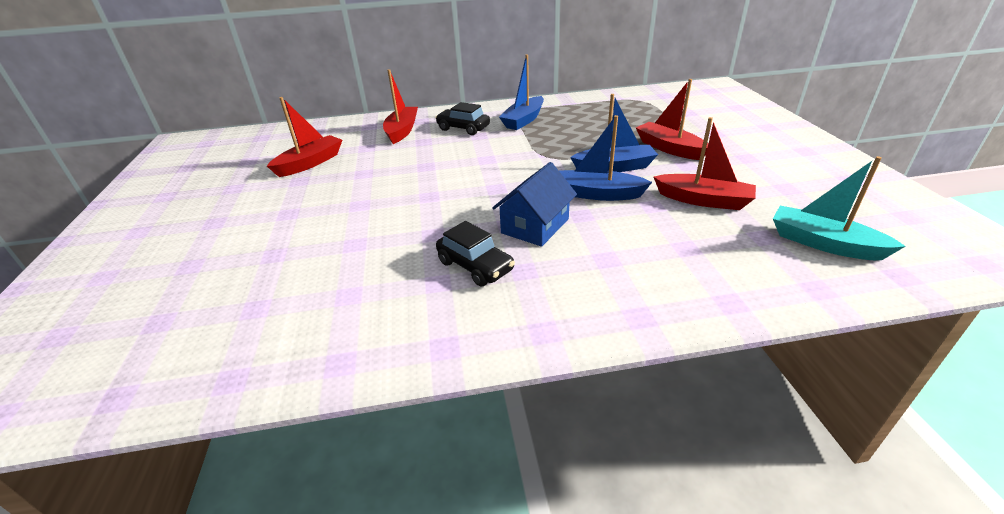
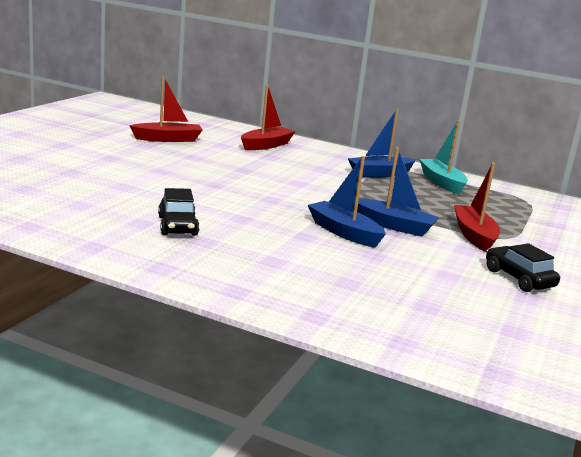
camera: 30 degrees right, 15 degrees down
black car [435,102,490,135] -> black car moved to [486,243,560,292]
blue house [492,162,577,247] -> none
red boat [654,117,756,210] -> none
turquoise boat [773,156,906,260] -> turquoise boat moved to [419,120,468,194]

